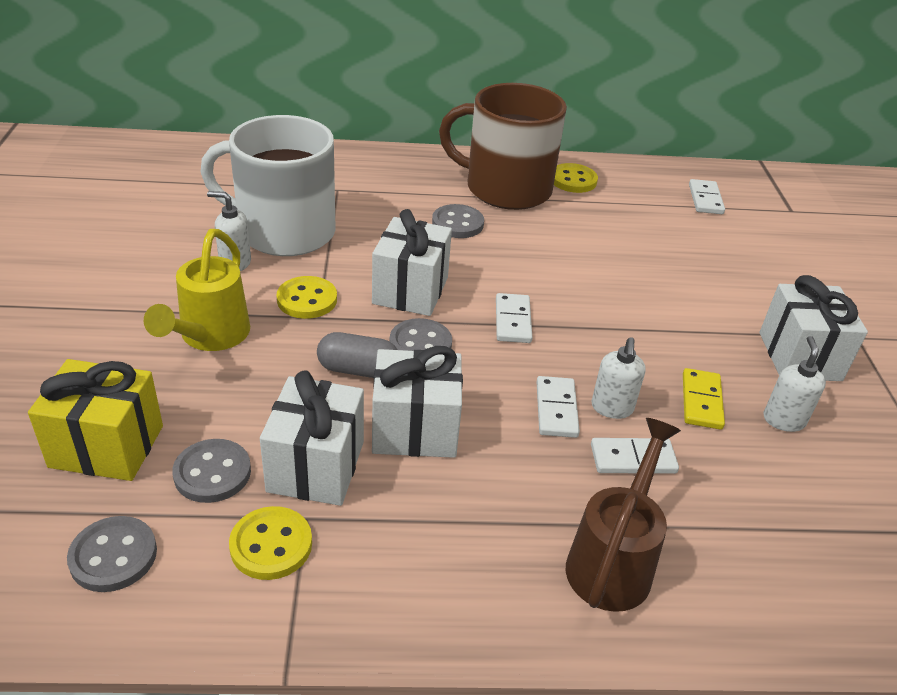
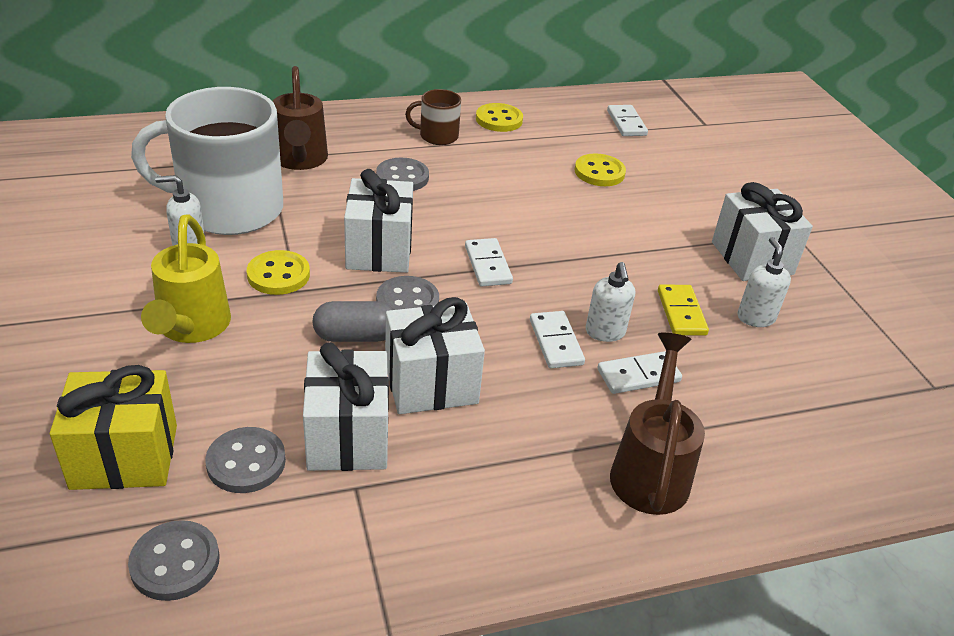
camera: 15 degrees left, 0 degrees up
yellow button [229,506,312,580] -> yellow button moved to [575,153,626,186]
brown mug [439,83,567,210] -> brown mug [405,89,461,145], size x0.45
none -> brown watering can [272,66,328,170]

